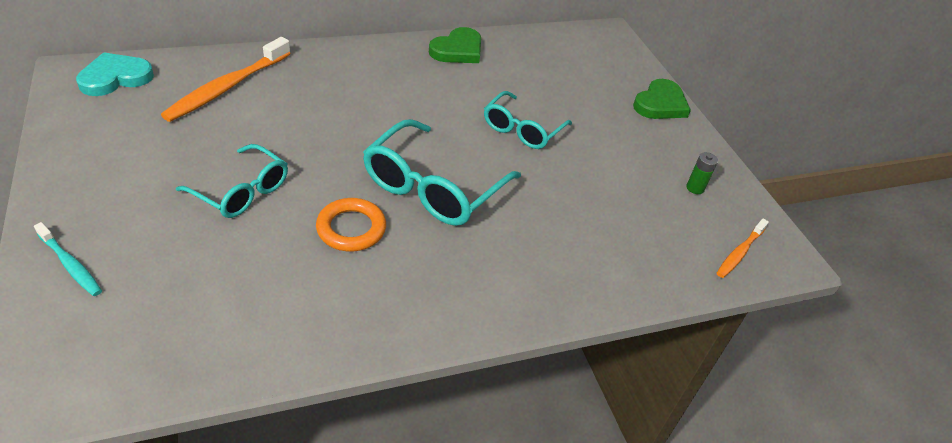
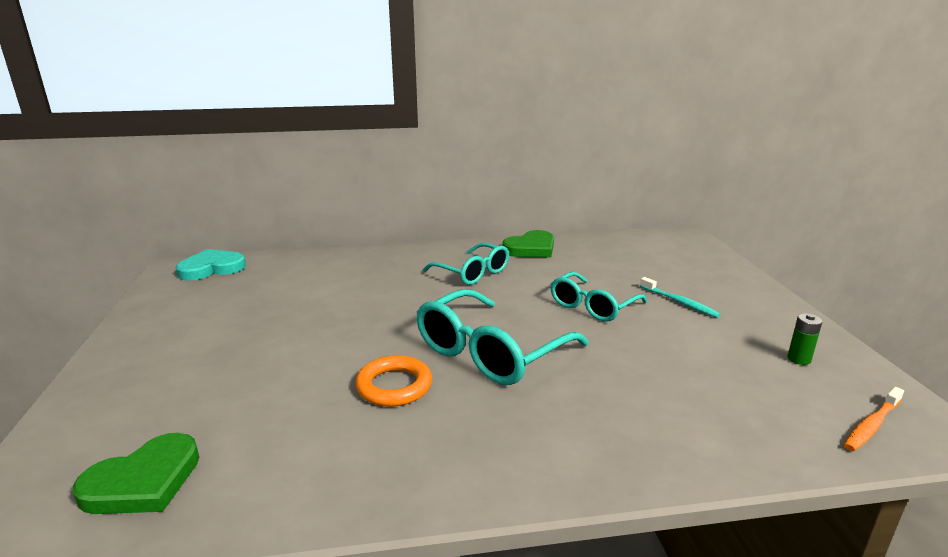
camera: 15 degrees right, 20 degrees down
turquoise toothbrush [34,222,102,296] -> turquoise toothbrush moved to [640,277,721,318]
orange toothbrush [161,37,291,122] -> none
turquoise glasses [176,144,288,218] -> turquoise glasses moved to [423,243,509,285]
green heart [633,79,691,119] -> green heart moved to [73,433,199,514]

